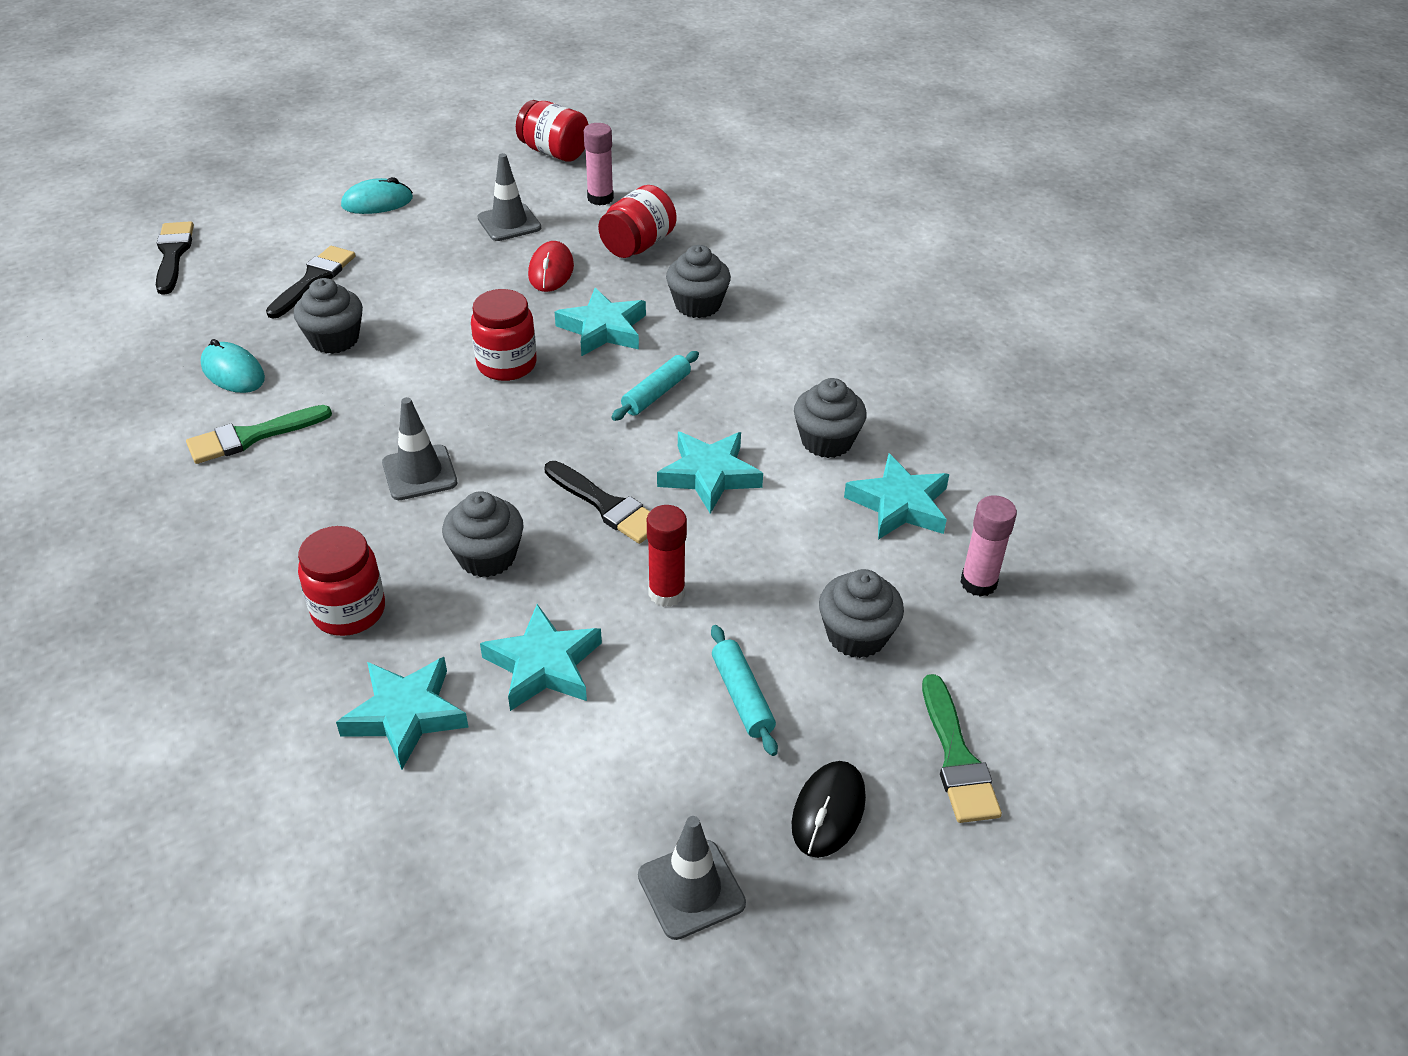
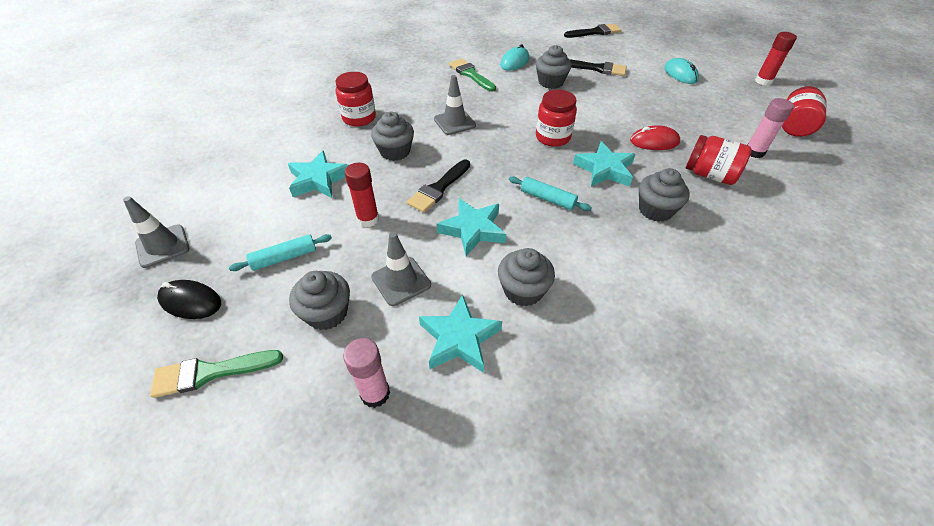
camera: 85 degrees right, 5 degrees up
turquoise star [336,657,468,770] -> none
grey traffic cone [477,153,541,241] -> grey traffic cone moved to [371,232,431,306]
none -> red glue stick [755,32,797,86]

